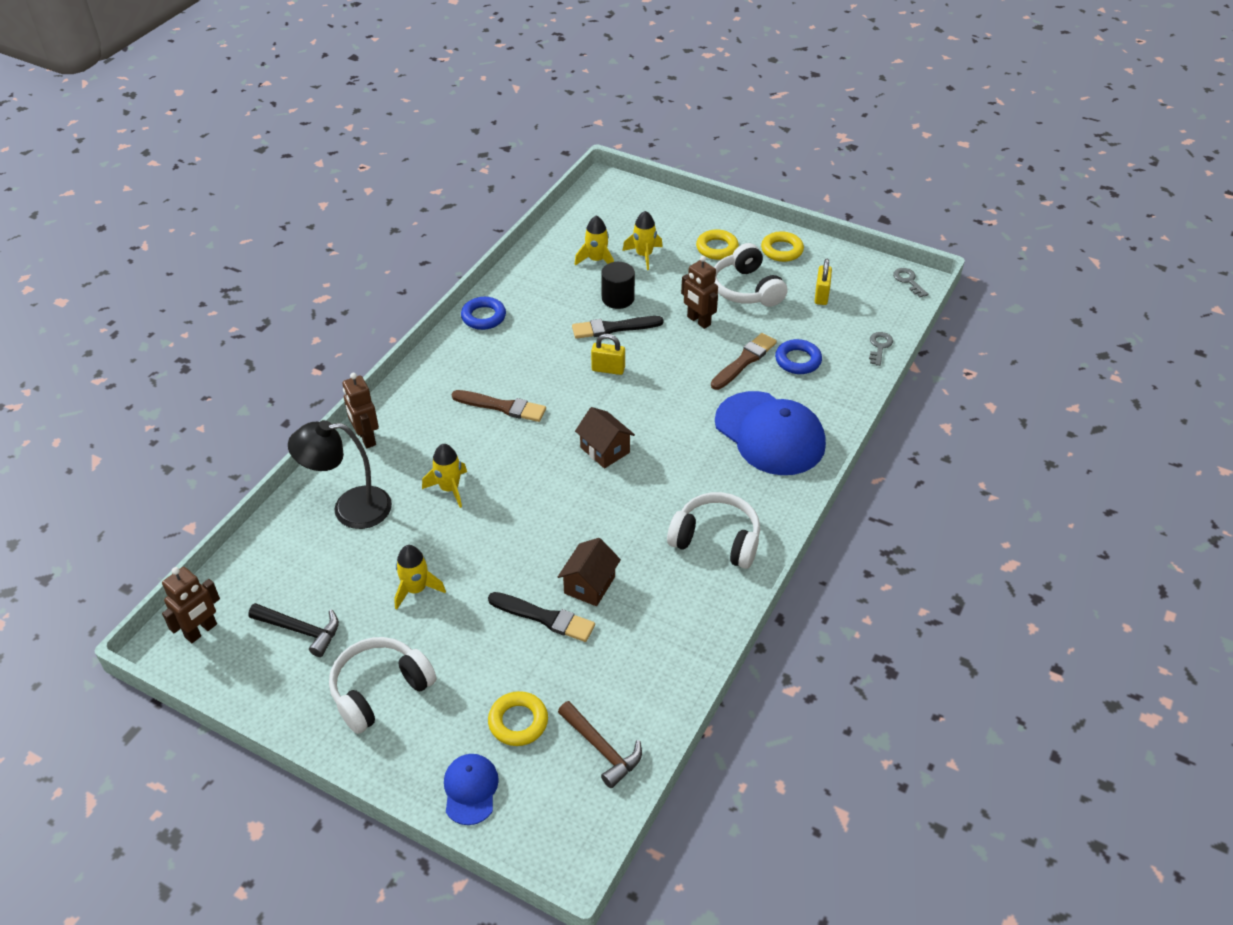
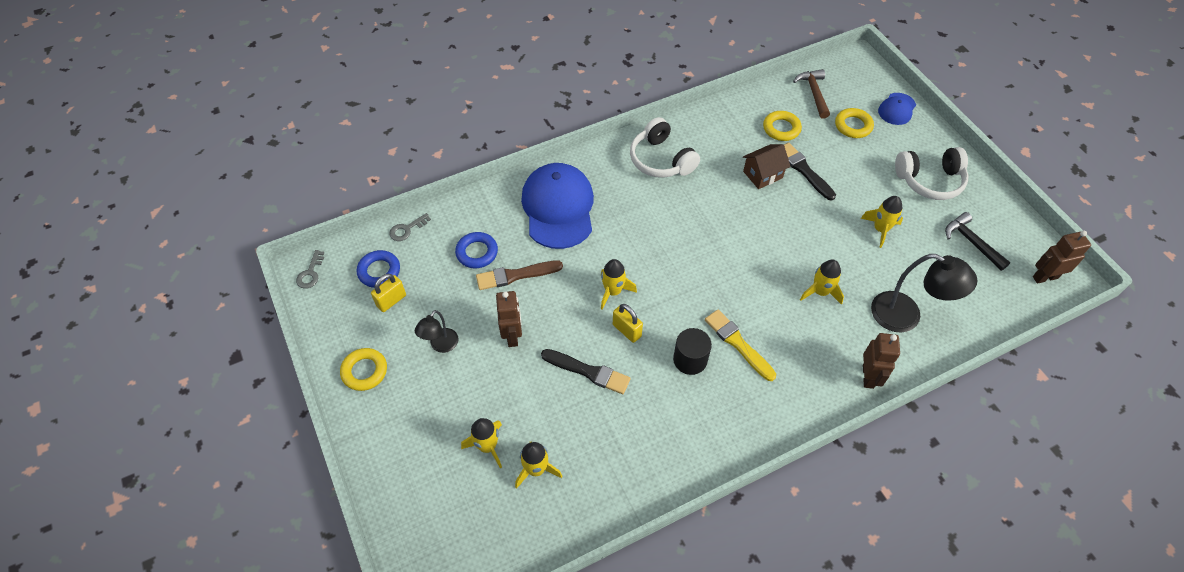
camera: 145 degrees left, 10 degrees up
brown brush [452,390,546,422] -> yellow brush [705,309,776,381]
blue ring [461,297,506,330] -> blue ring moved to [357,250,400,288]
brown house [575,407,635,469] -> none
black cylinder [601,262,635,309] -> black cylinder moved to [673,328,712,375]
yellow ring [696,229,739,260] -> yellow ring moved to [763,111,802,141]
white headphones [714,243,787,307] -> black lamp [415,310,458,353]
none -> yellow rocket [601,259,637,310]

